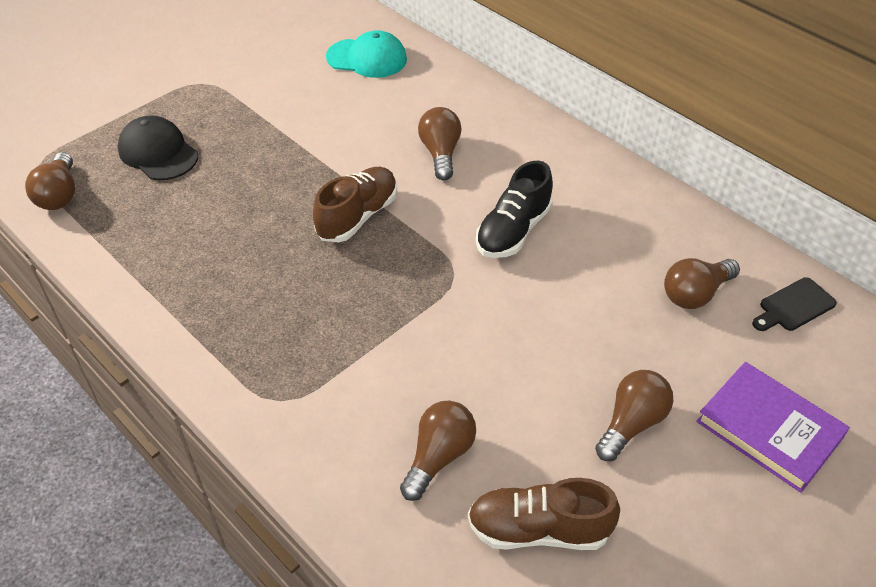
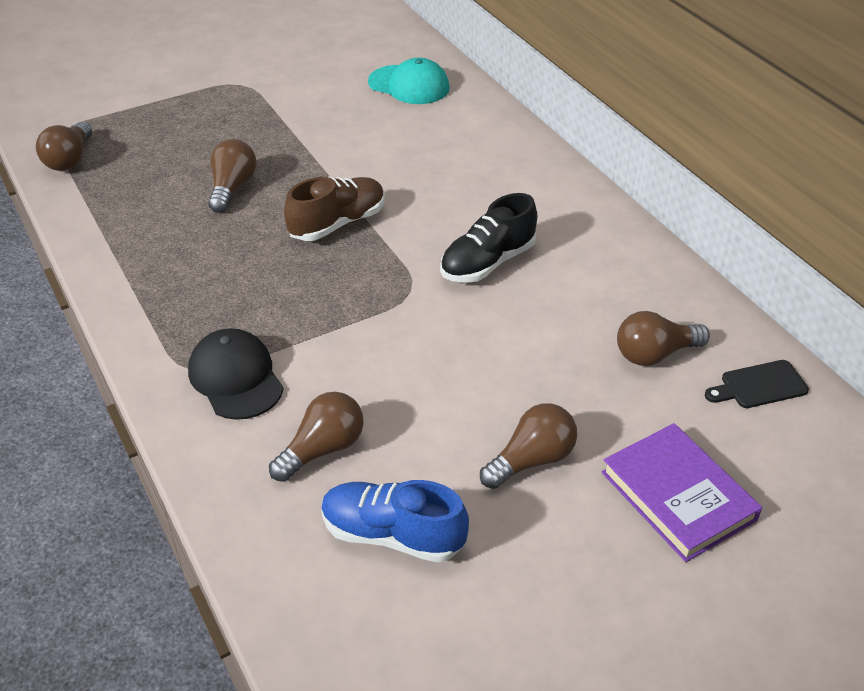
camera: 15 degrees right, 5 degrees down
black cap [118,115,198,180] -> black cap moved to [188,328,284,420]
brown light bulb [418,107,462,180] -> brown light bulb moved to [208,139,257,213]
brown shoe [468,478,620,550] -> blue shoe [321,480,469,563]

